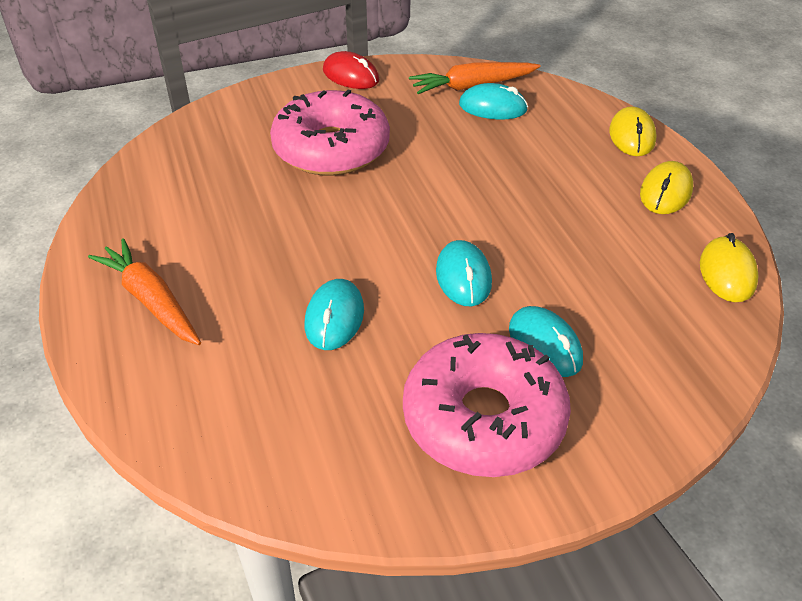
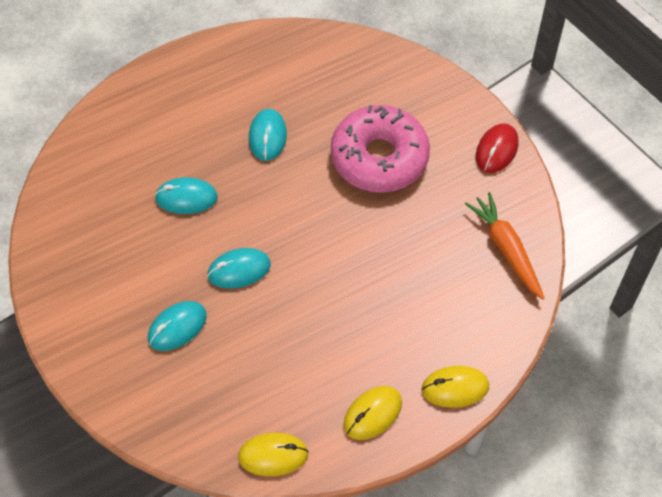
camera: 80 degrees right, 15 degrees up
orange carrot [88,238,201,345] -> none
pink donut [403,333,571,477] -> none
turquoise mouse [459,83,528,119] -> turquoise mouse moved to [249,109,287,161]
yellow mouse [640,161,693,214] -> yellow mouse turned 60 degrees counterclockwise [343,386,402,440]

